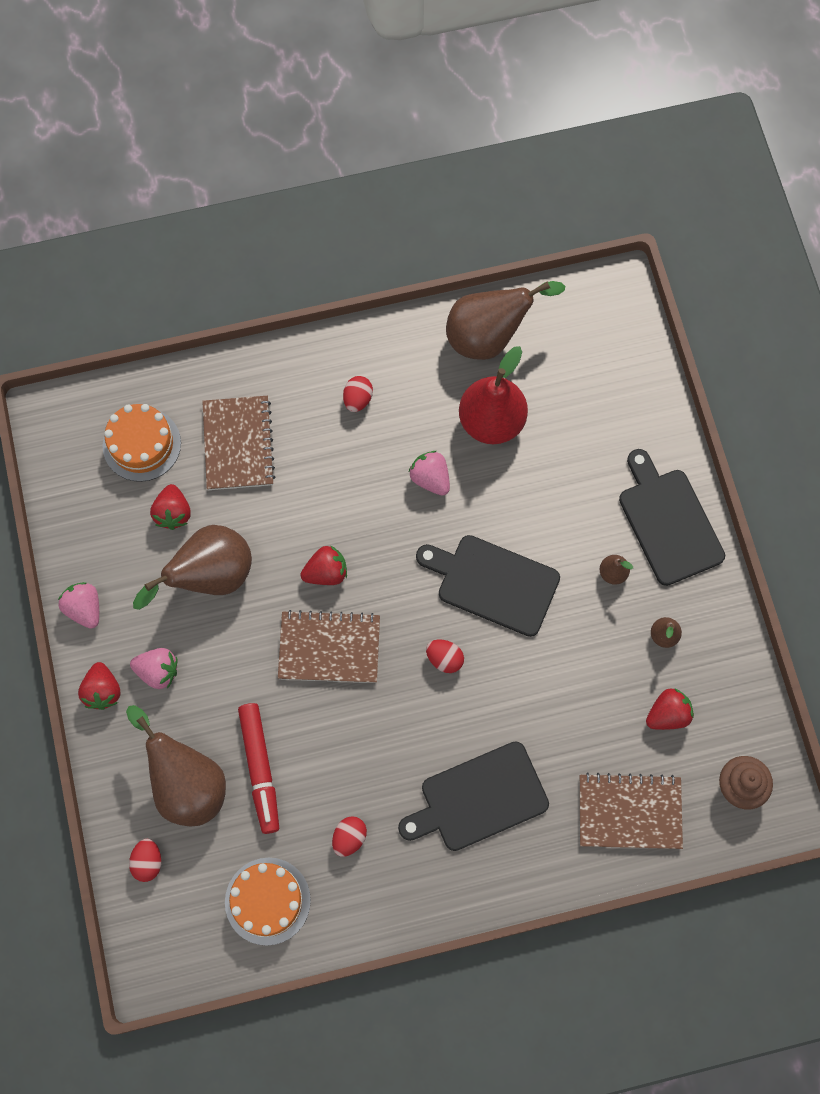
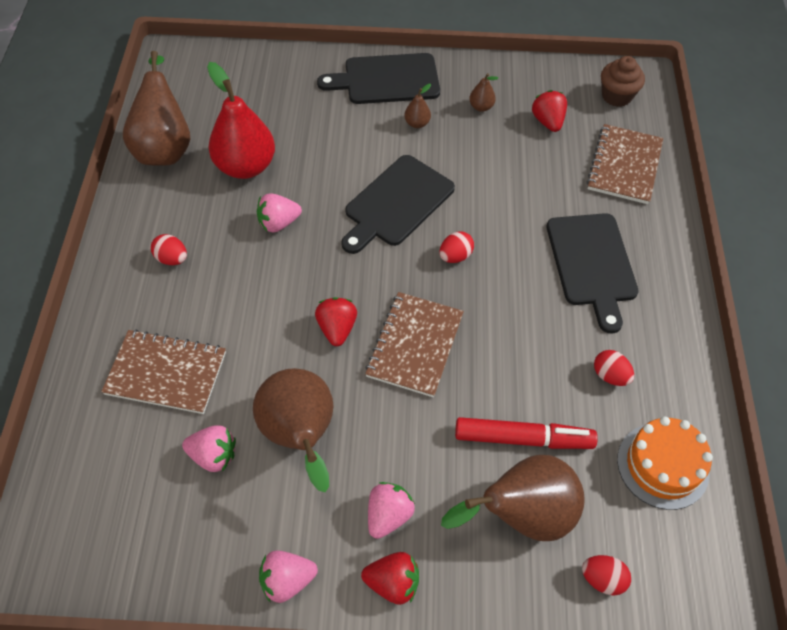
camera: 75 degrees left, 15 degrees down
orange cake [103,404,181,482] -> none
red strawberry [150,484,191,530] -> pink strawberry [182,425,236,472]

